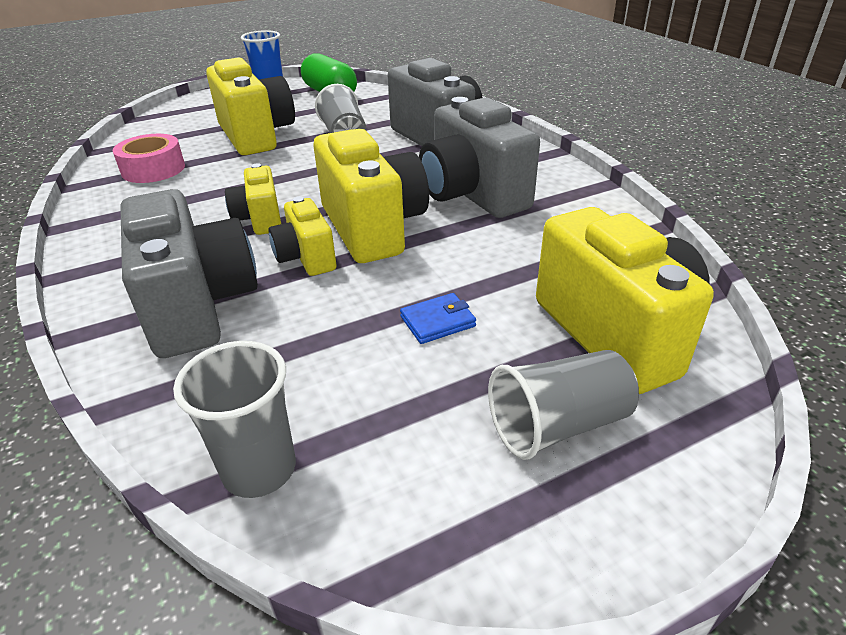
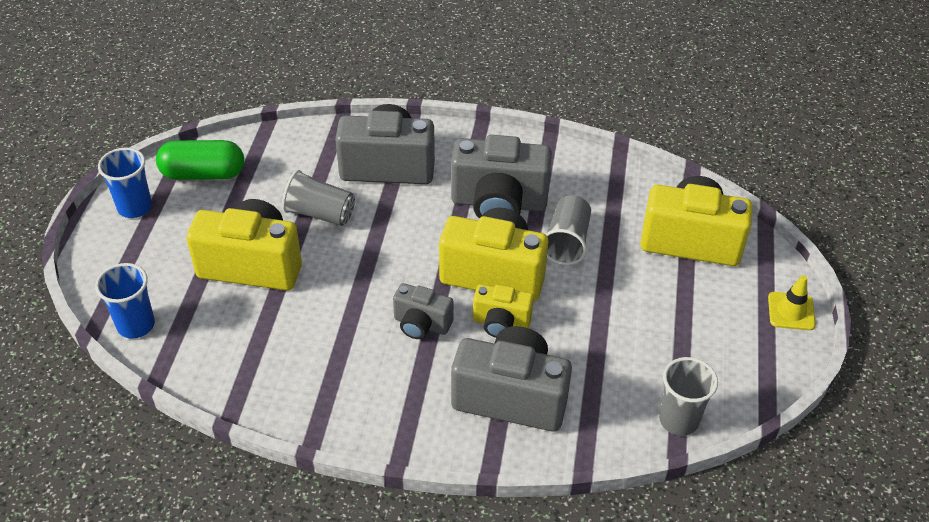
camera: 55 degrees left, 10 degrees up
pink tape [112,134,185,183] -> none
yellow camera [225,163,281,235] -> grey camera [393,283,454,339]
blue wallet [400,293,476,344] -> none
grey cup [488,350,639,460] -> grey cup moved to [546,195,591,265]
none -> blue cup [95,263,155,339]
none -> yellow traffic cone [768,275,816,330]

